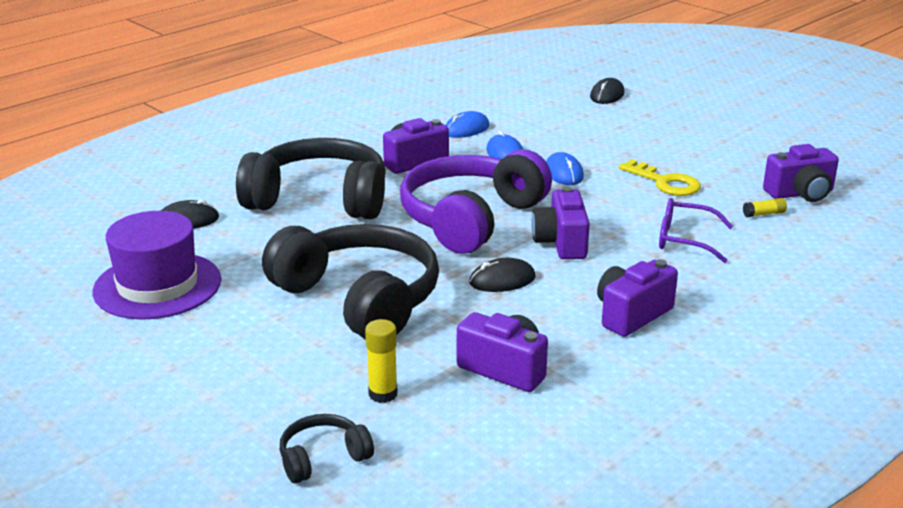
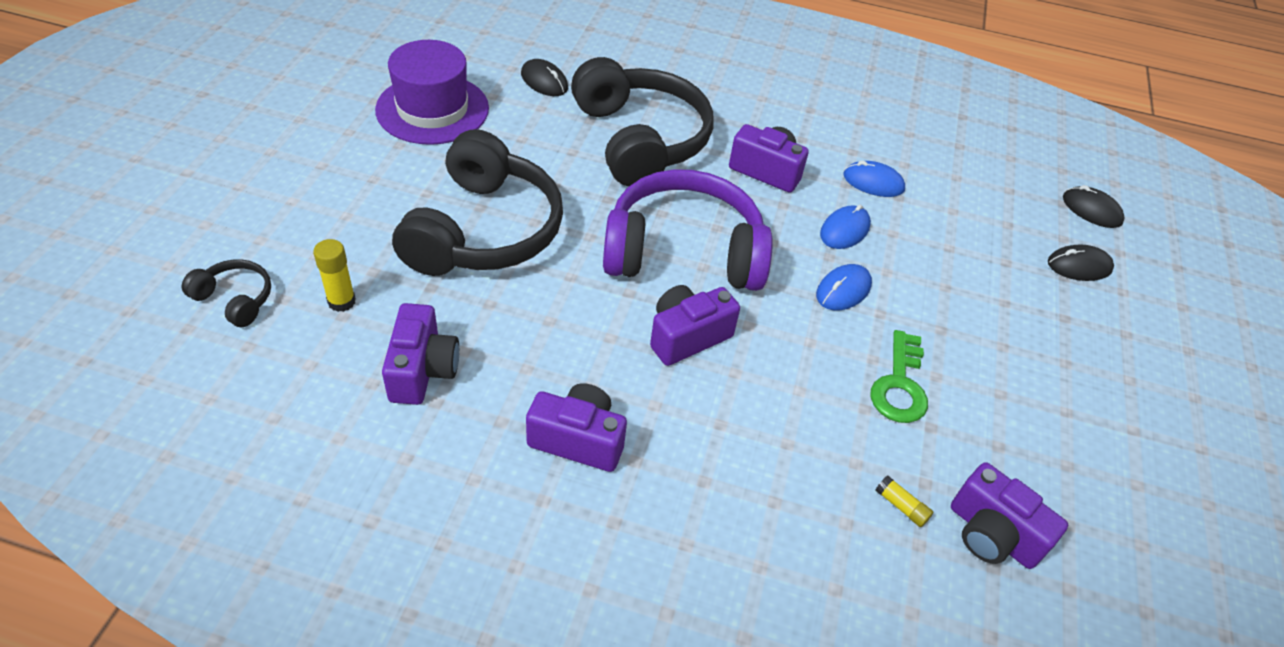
camera: 55 degrees right, 20 degrees up
black mouse [469,258,536,292] -> black mouse moved to [1063,185,1125,228]
yellow key [618,159,701,196] -> green key [871,330,928,423]
purple glasses [659,198,733,263] -> none

